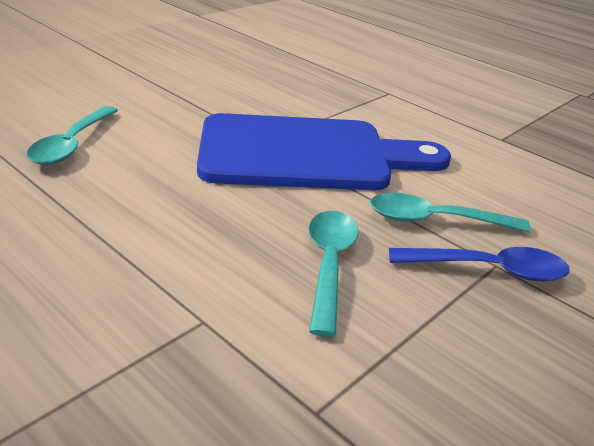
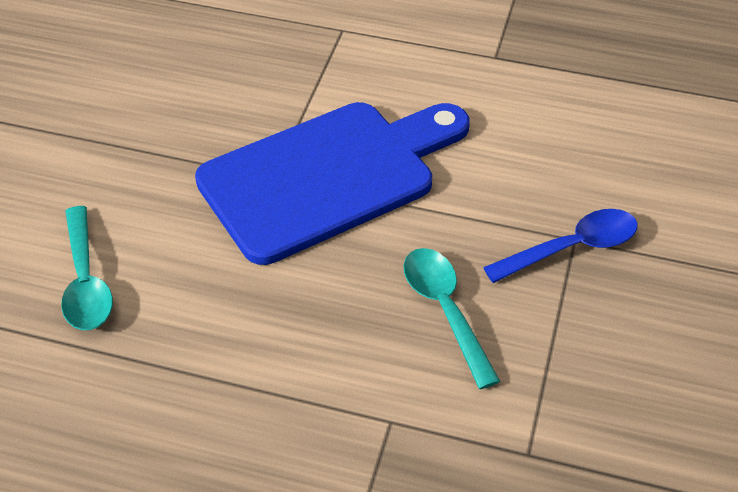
camera: 25 degrees left, 15 degrees up
turquoise spoon [370,193,531,233] -> none

